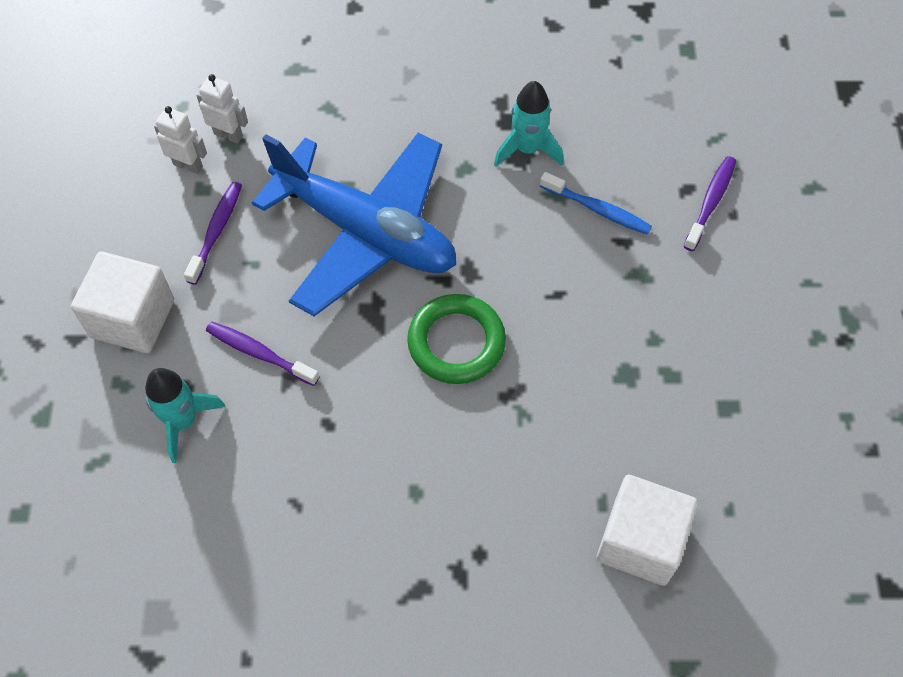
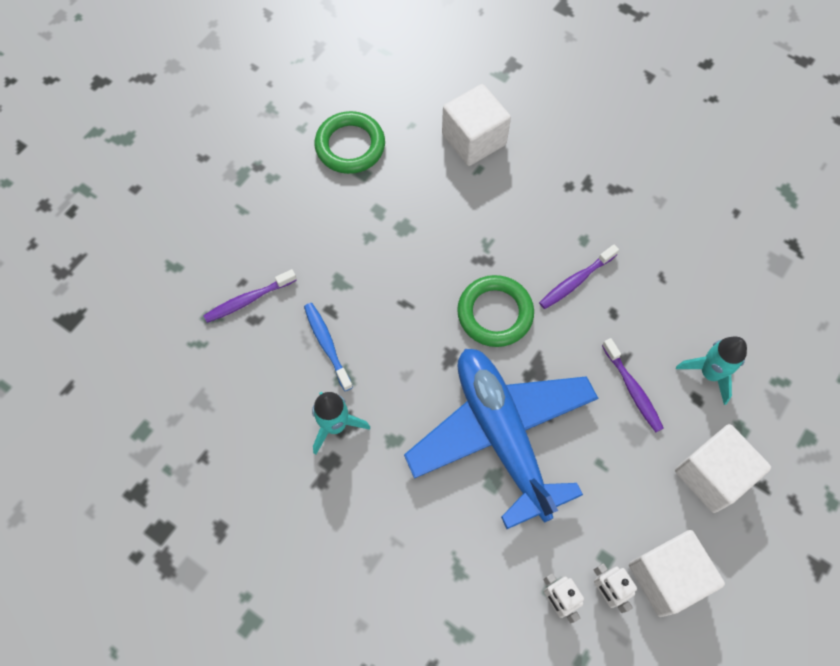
camera: 145 degrees left, 5 degrees up
purple toothbrush [184,182,242,285] -> purple toothbrush moved to [539,245,619,309]
none -> green ring [315,111,385,174]
none -> white cube [629,530,725,617]

